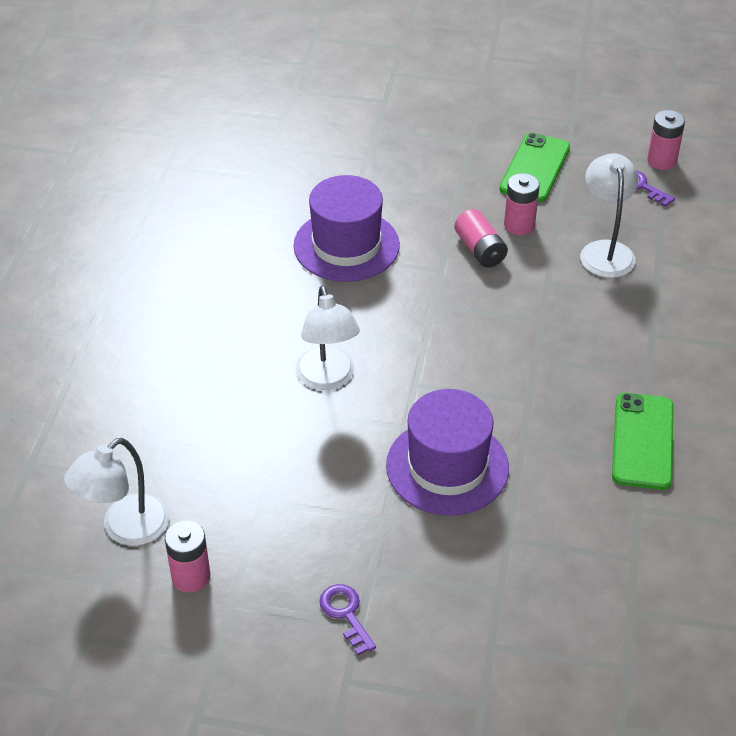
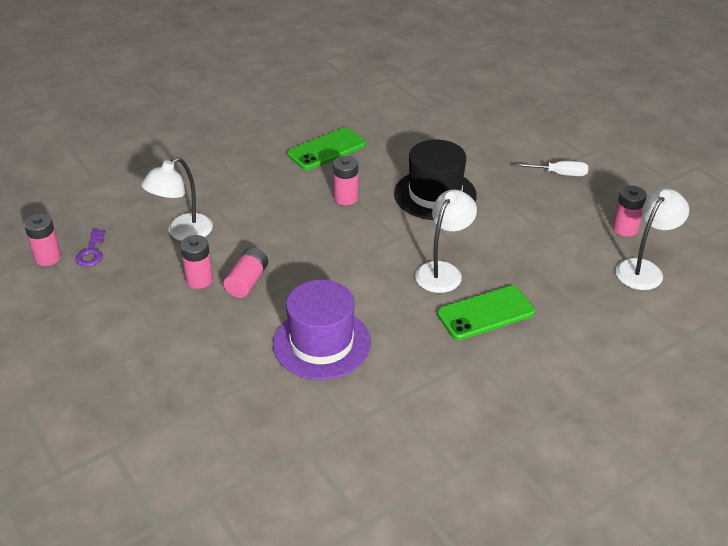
camera: 135 degrees left, 5 degrees down
white lamp [64,438,170,546] -> white lamp turned 45 degrees counterclockwise [615,189,689,290]
purple key [319,584,376,655] -> white screwdriver [515,161,588,176]
purple hat [386,389,509,516] -> black hat [394,139,477,220]
green phone [499,133,570,202] -> green phone moved to [437,286,535,340]
none -> pink battery [333,156,358,205]

